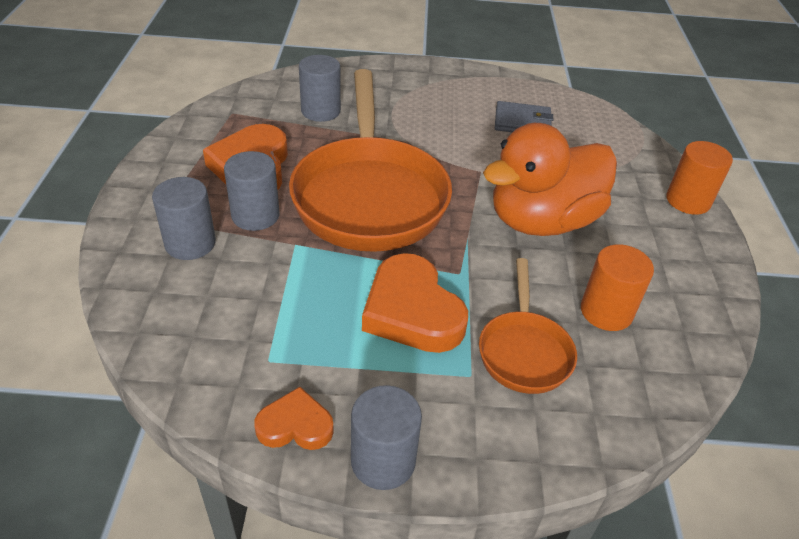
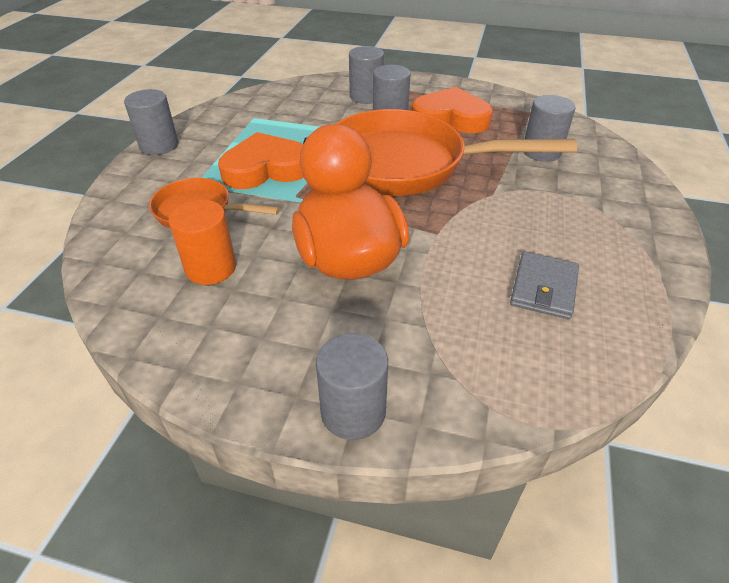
camera: 105 degrees right, 0 degrees up
orange heart [254,387,334,450] -> none
orange cylinder [666,141,733,215] -> grey cylinder [316,333,388,440]

